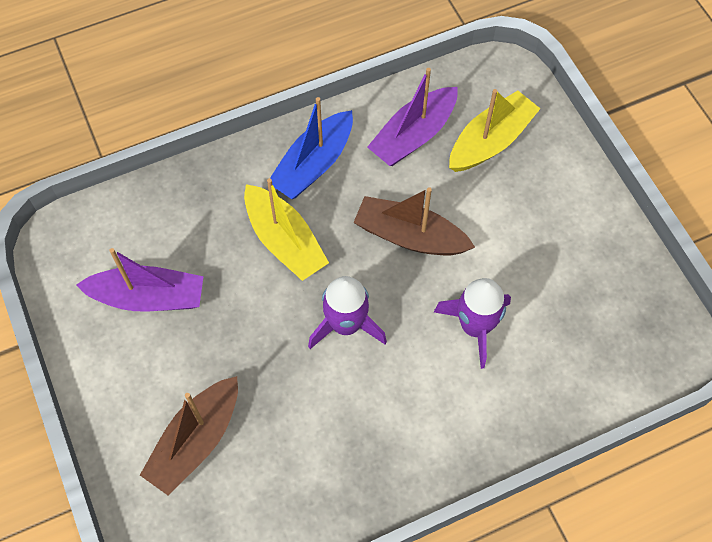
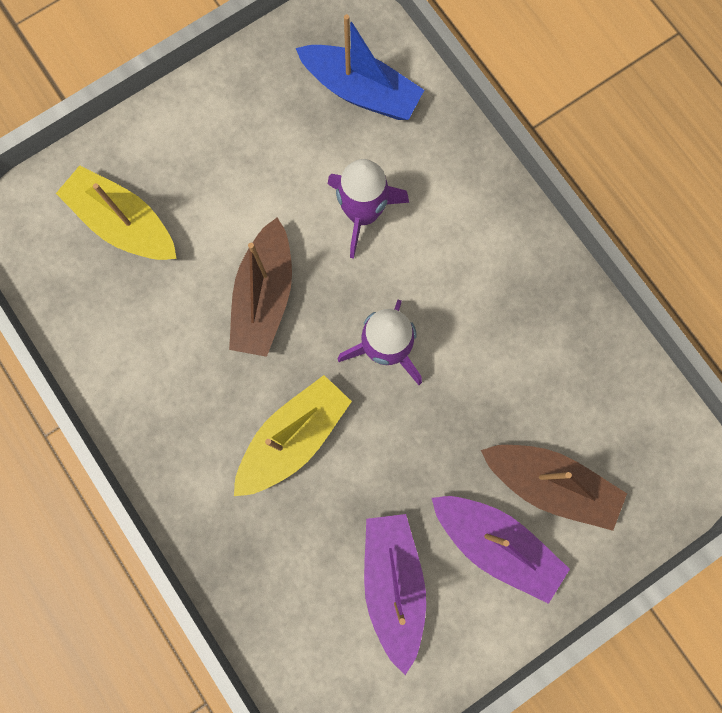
camera: 100 degrees left, 15 degrees up
blue boat [270,97,353,199] -> blue boat moved to [296,14,424,120]
purple boat [367,68,458,166] -> purple boat moved to [432,496,570,604]

